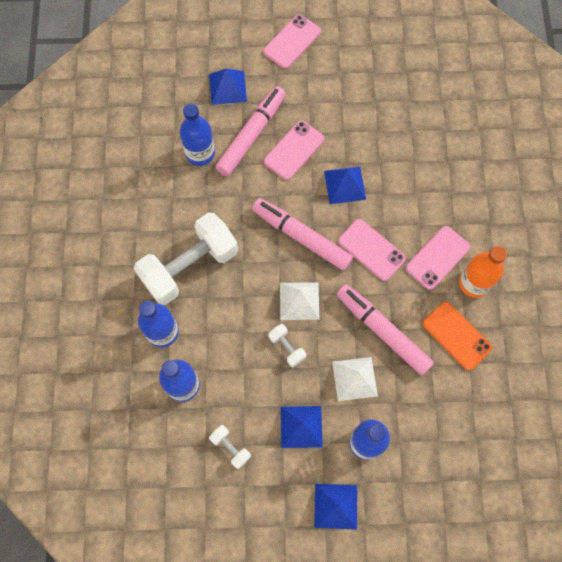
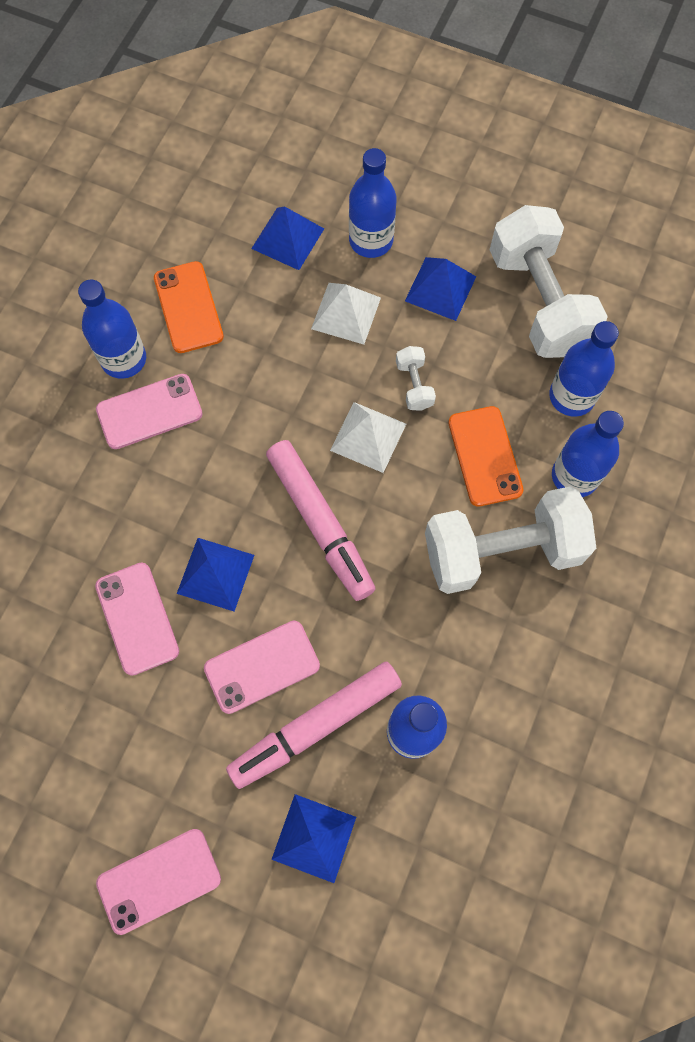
camera: 155 degrees left, 0 degrees up
white dumbbell [209,425,251,469] -> white dumbbell [490,205,608,358], size x2.41
blue pyramid [314,484,357,530] -> blue pyramid moved to [251,206,324,270]
pink marker [336,284,434,375] -> none
pink phone [338,219,406,281] -> pink phone moved to [95,563,179,676]
orange bottle [459,246,507,298] -> blue bottle [78,280,146,379]
none -> orange phone [448,406,524,506]

